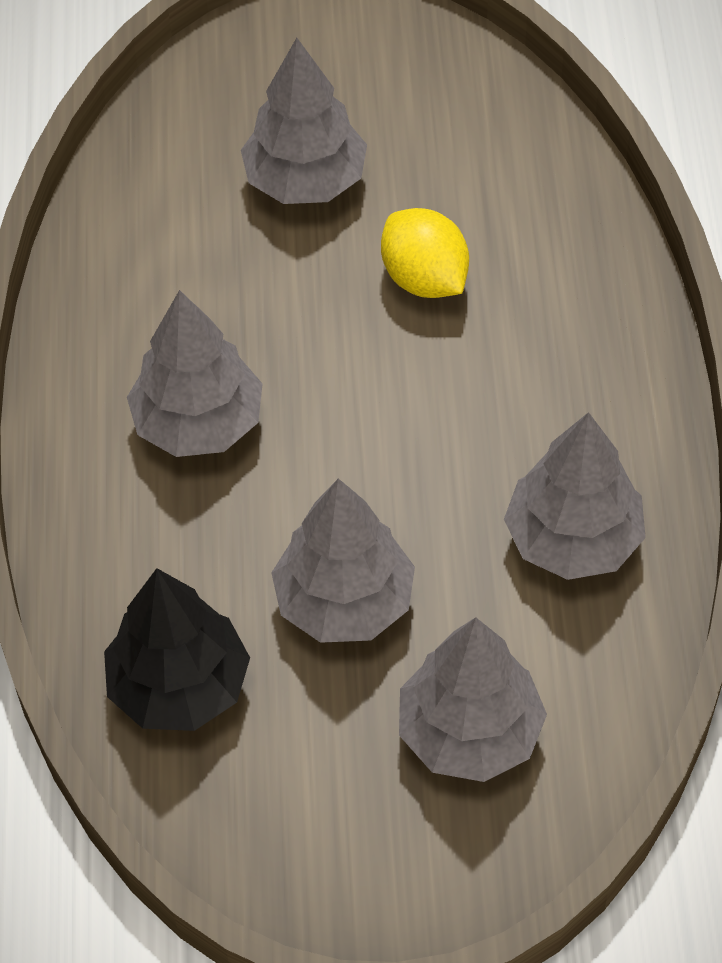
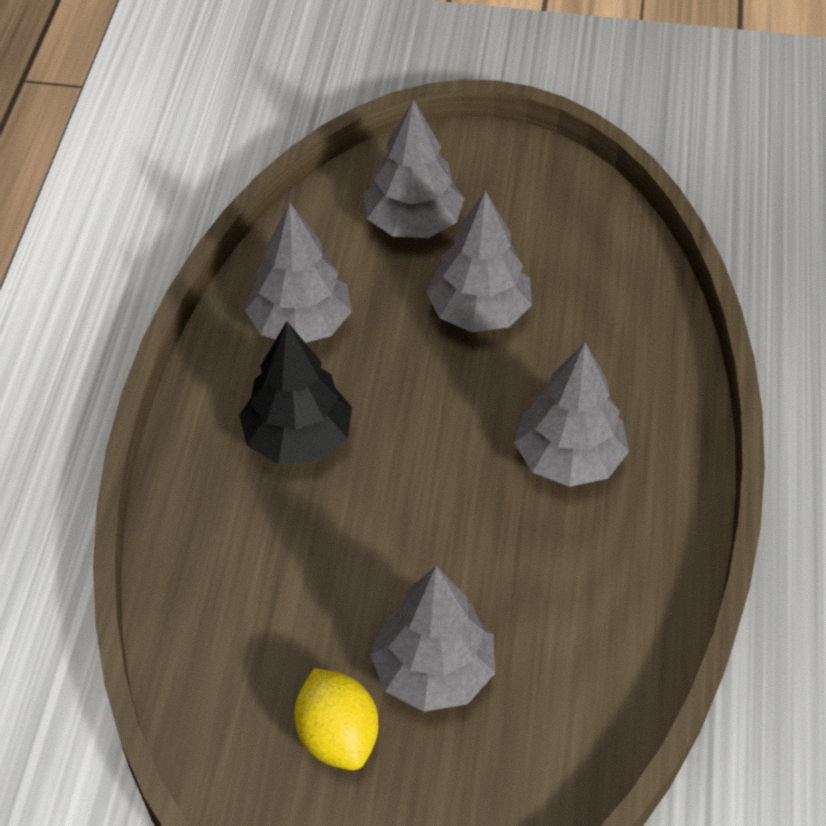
camera: 170 degrees left, 5 degrees down
black tree [104,568,250,731] -> black tree moved to [239,321,352,464]
yellow lemon [381,208,469,298] -> yellow lemon moved to [294,668,378,770]

